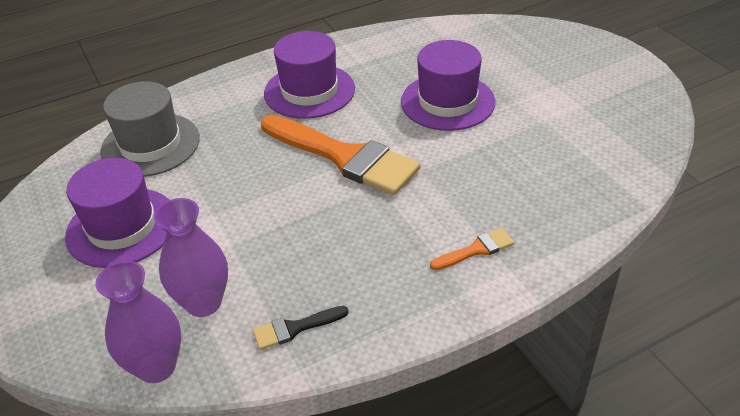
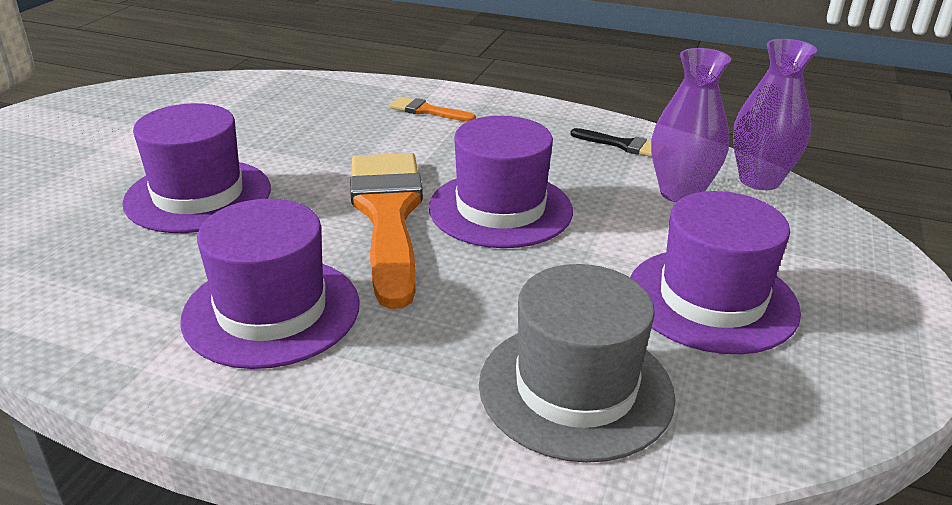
camera: 135 degrees left, 10 degrees down
none -> purple hat [429,116,573,248]

